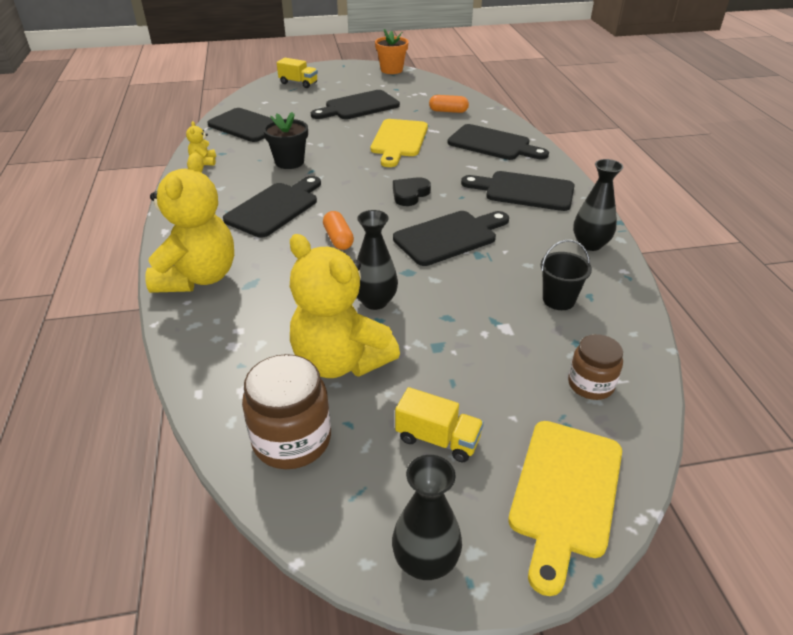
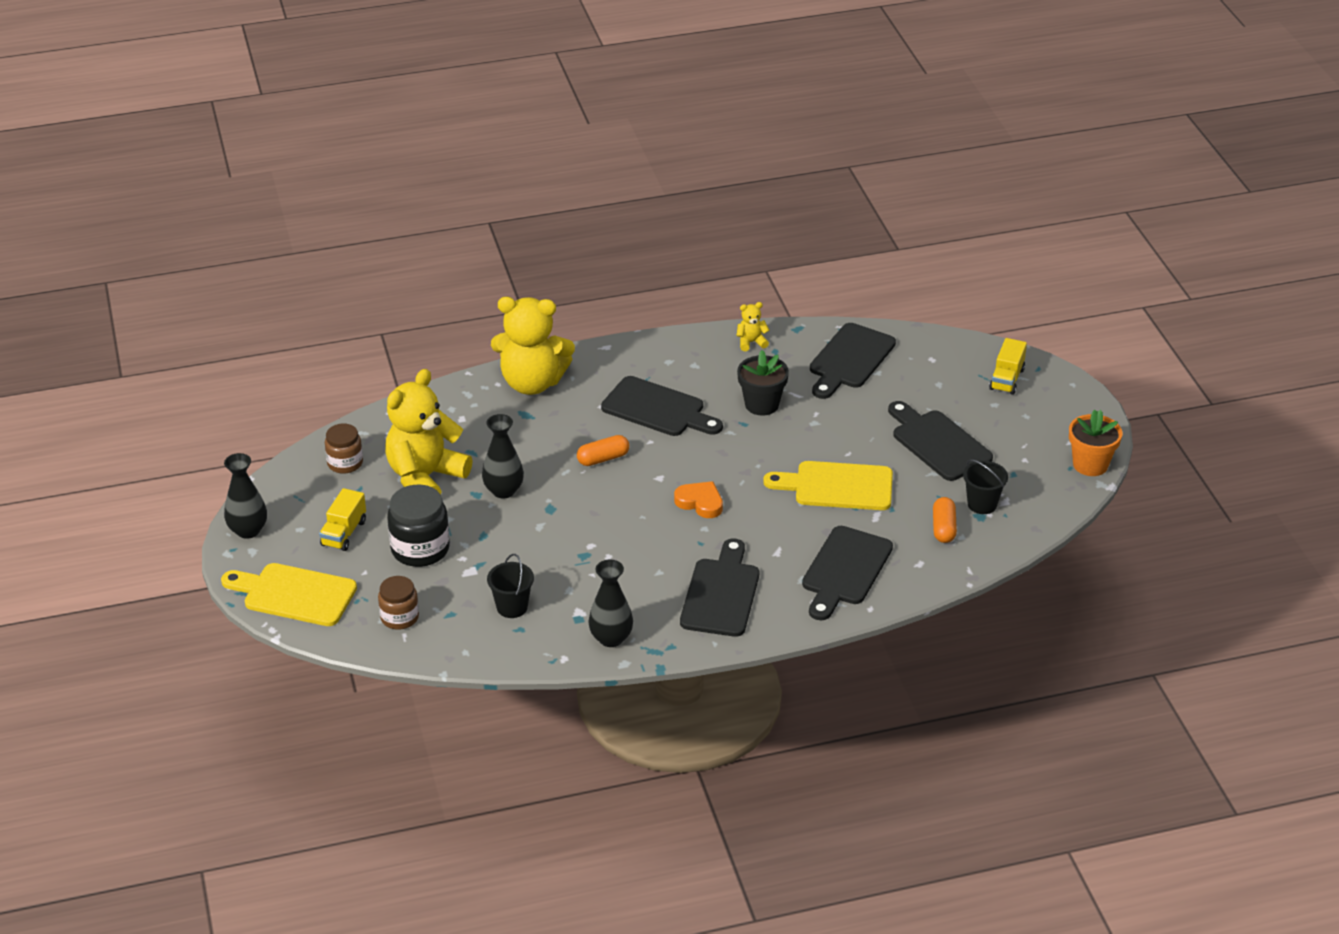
camera: 85 degrees right, 0 degrees up
brown jar [242,354,331,469] -> brown jar [325,424,363,474], size x0.64
black heart [393,177,431,206] -> orange heart [674,481,723,518]
black cutting board [393,211,509,266] -> none
none -> black jar [387,485,450,567]
none -> black bucket [963,459,1008,514]

